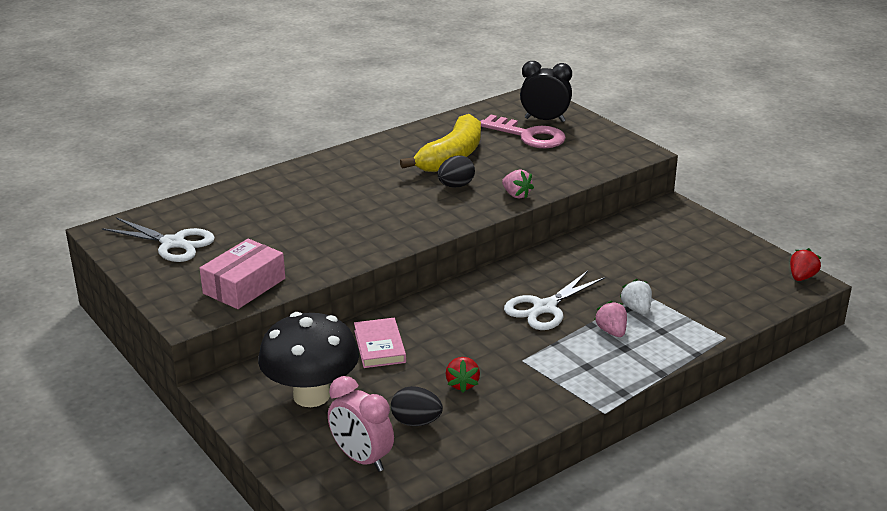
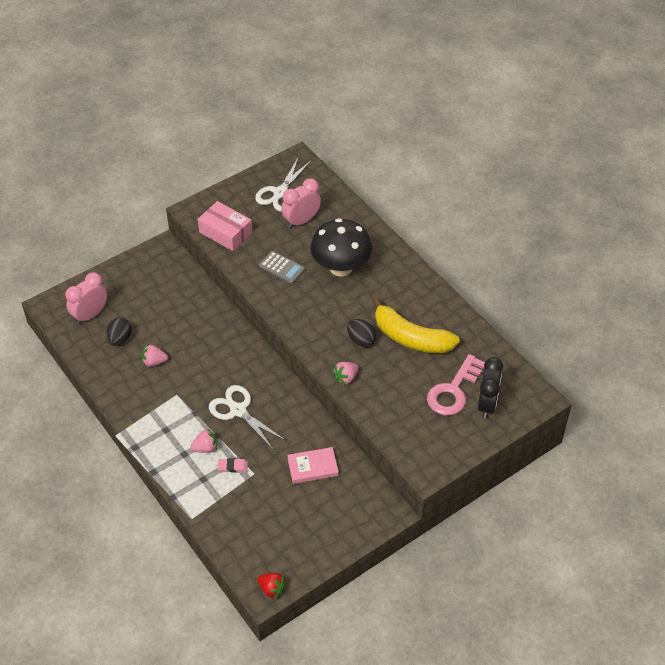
camera: 90 degrees right, 20 degrees up
black mushroom [258,312,359,407] -> black mushroom moved to [310,218,372,277]
pink book [354,318,406,368] -> pink book moved to [287,447,339,484]
red strawberry [446,357,480,393] -> pink strawberry [142,345,168,367]
white strawberry [620,279,652,315] -> pink eraser [218,458,248,473]
none -> grey calculator [259,251,305,284]
none -> pink clock [281,179,321,228]

